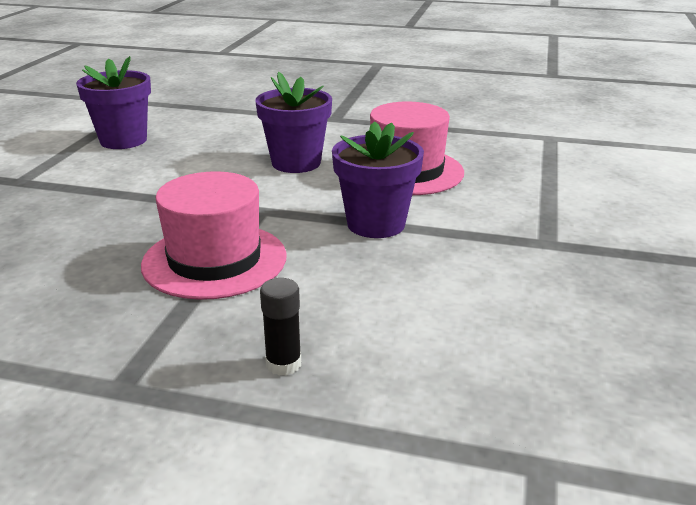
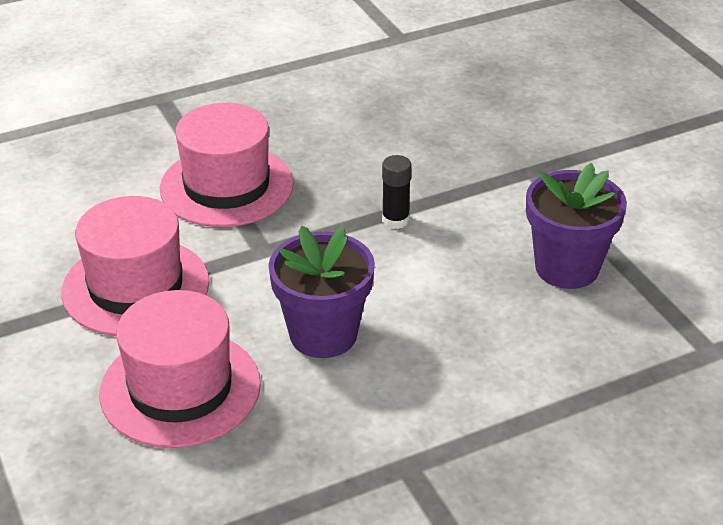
camera: 140 degrees right, 10 degrees up
black glue stick [260,278,301,376] -> black glue stick moved to [382,155,412,229]
purple flower pot [332,121,424,238] -> pink hat [61,196,210,336]

